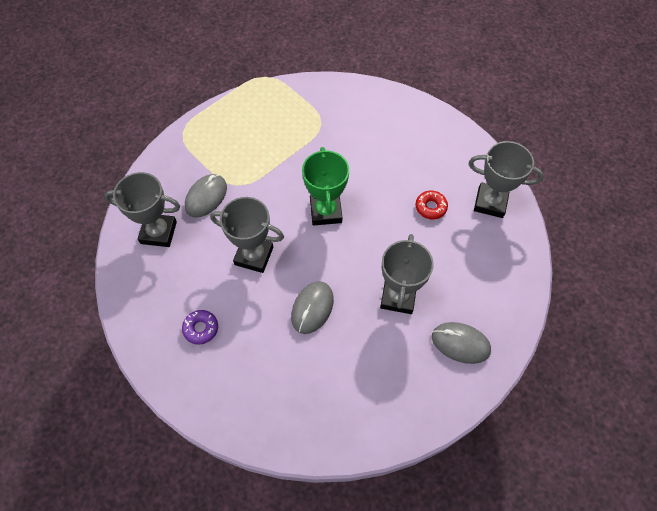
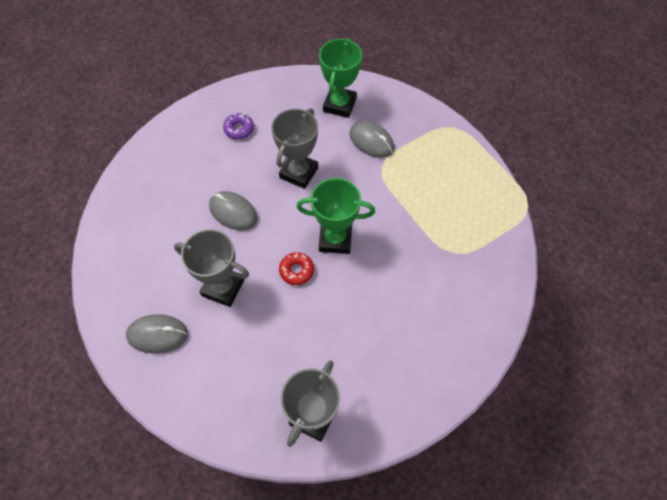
camera: 100 degrees right, 0 degrees up
grey trophy [104,172,180,247] -> green trophy [319,38,362,118]
red donut [415,191,448,219] -> red donut moved to [279,252,314,285]
grey mouse [432,322,491,364] -> grey mouse turned 60 degrees clockwise [126,314,188,354]

